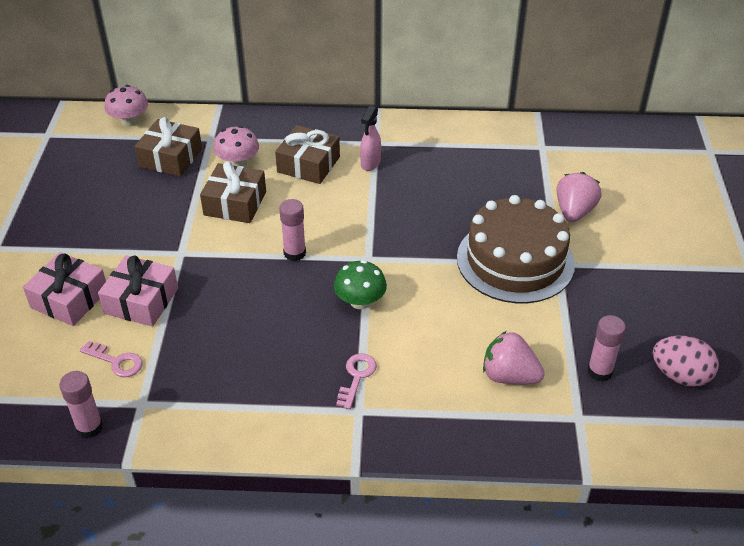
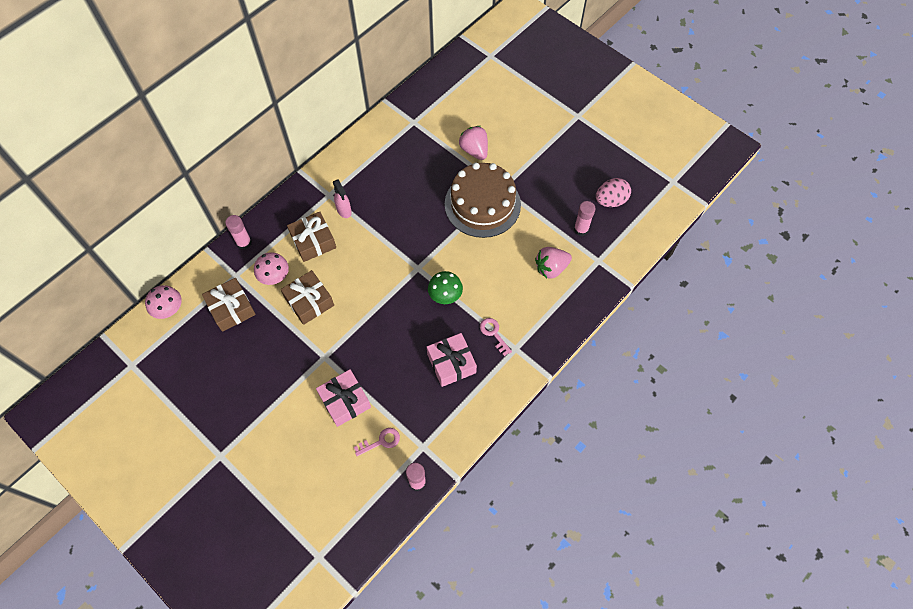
camera: 50 degrees left, 20 degrees up
pink gift [23,252,106,326] -> pink gift moved to [427,333,477,387]
pink glue stick [279,199,306,261] -> pink glue stick moved to [225,215,252,250]

